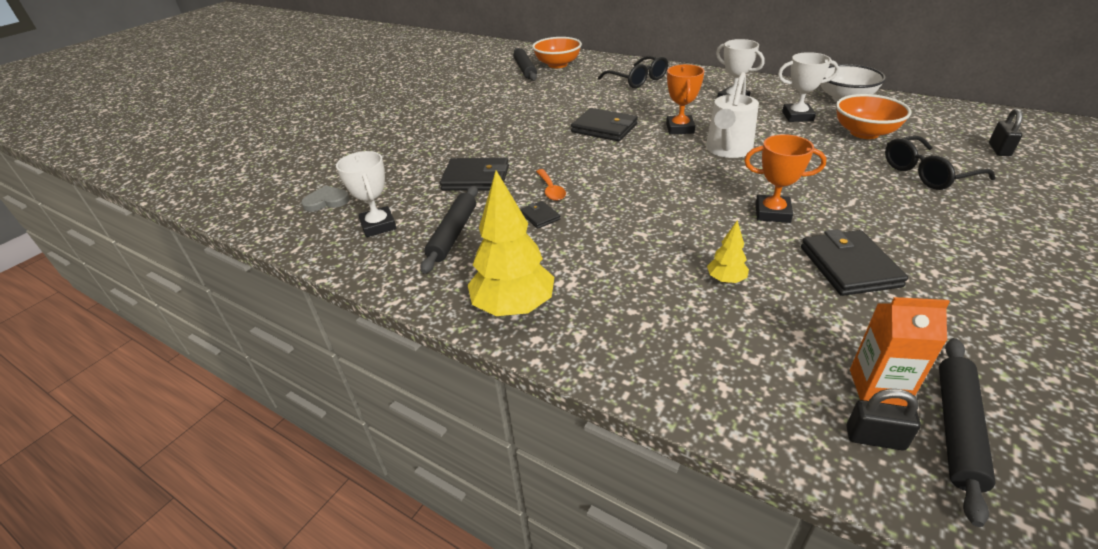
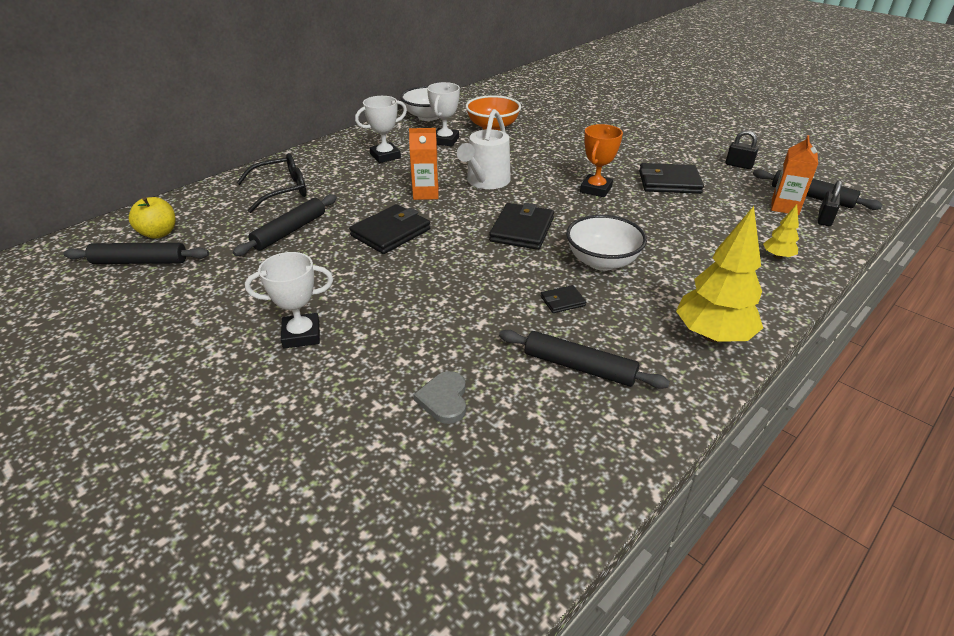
camera: 80 degrees left, 0 degrees up
grey heart [301,185,350,212] -> grey heart moved to [413,371,466,424]
white trophy [336,151,396,237] -> white trophy moved to [245,252,333,349]
black wallet [440,158,509,191] -> black wallet moved to [489,203,554,250]
orange bowl [532,37,582,68] -> yellow apple [128,197,176,239]
orange spoon [536,169,566,201] -> none
orange trophy [666,64,704,134] -> orange carton [409,128,439,200]
white watering can [706,72,759,158] -> white watering can turned 75 degrees clockwise [457,109,511,189]
yellow tree [707,220,749,283] -> yellow tree moved to [763,204,799,259]
black glasses [885,135,996,190] -> none
black padlock [989,108,1023,157] -> black padlock moved to [726,130,758,169]
none -> black rolling pin [233,194,337,256]
none -> white bowl [566,215,647,271]

